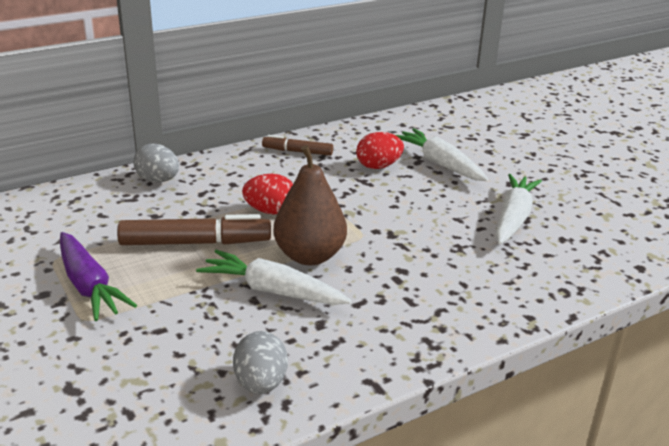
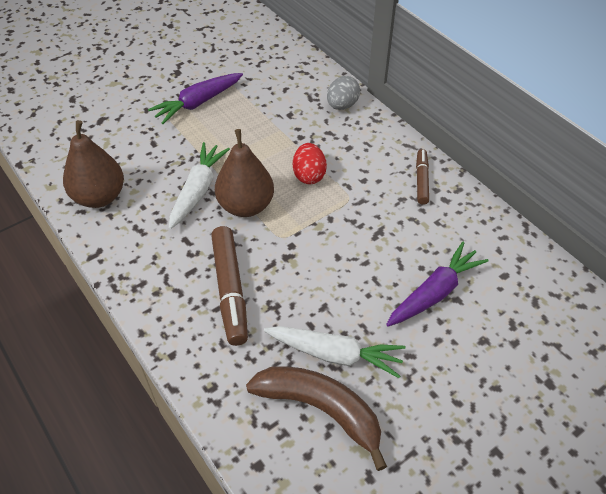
camera: 85 degrees right, 20 degrees up
brown marker [117,214,271,245] -> brown marker moved to [211,226,248,346]
grey egg [233,331,288,394] -> brown pear [63,120,124,208]
red egg [356,132,404,169] -> none
white carrot [396,128,488,181] -> purple carrot [386,242,489,327]
none -> brown banana [246,366,387,471]

